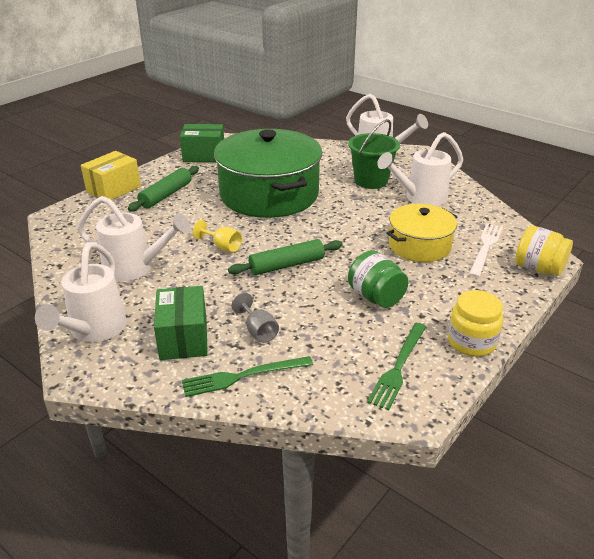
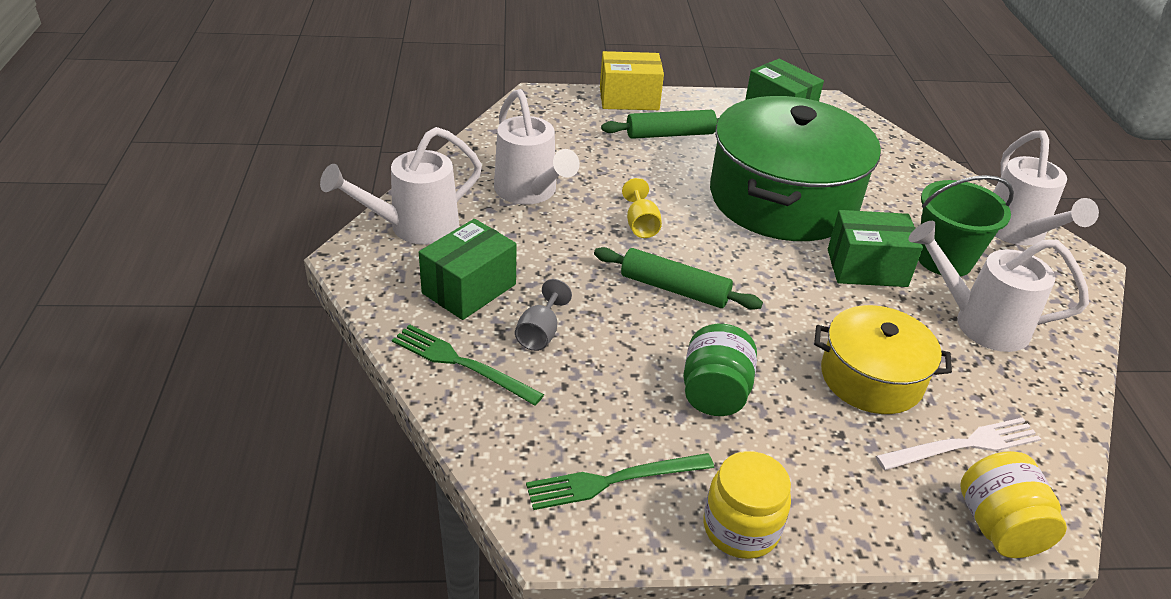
camera: 45 degrees right, 5 degrees up
none -> green box [828,210,923,287]

